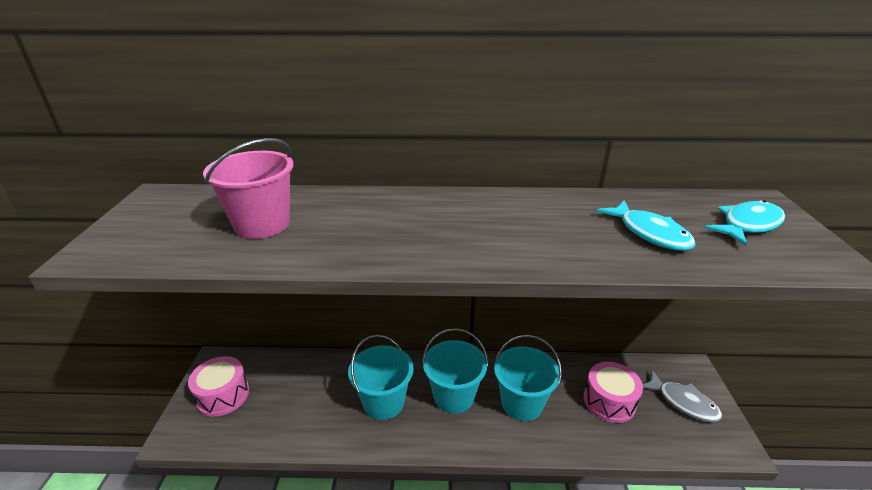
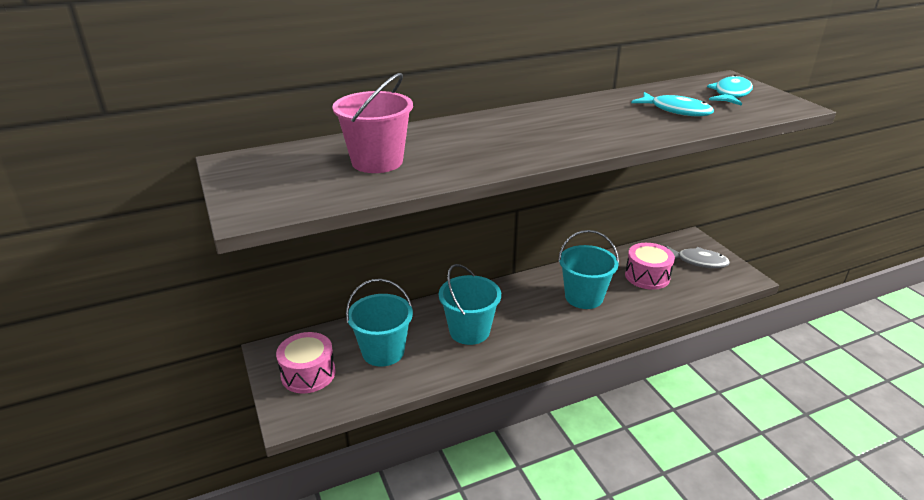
camera: 25 degrees left, 0 degrees up
turquoise bucket [422,328,488,413] -> turquoise bucket moved to [346,279,413,367]

